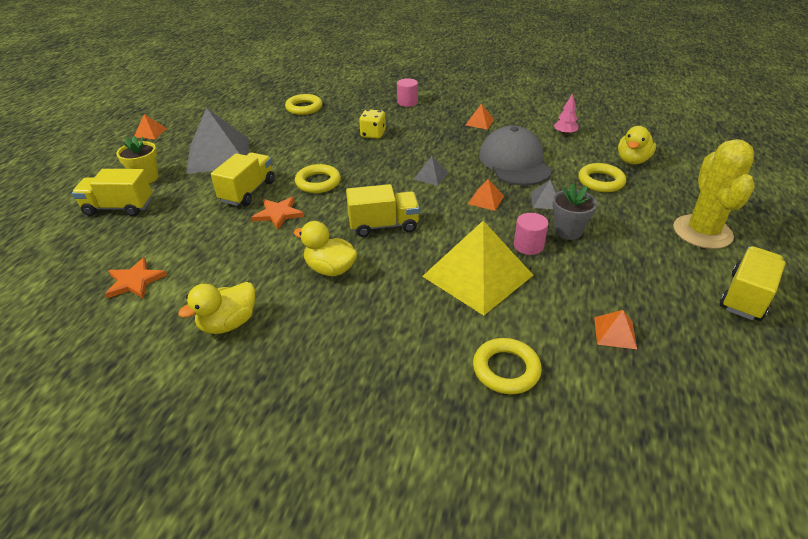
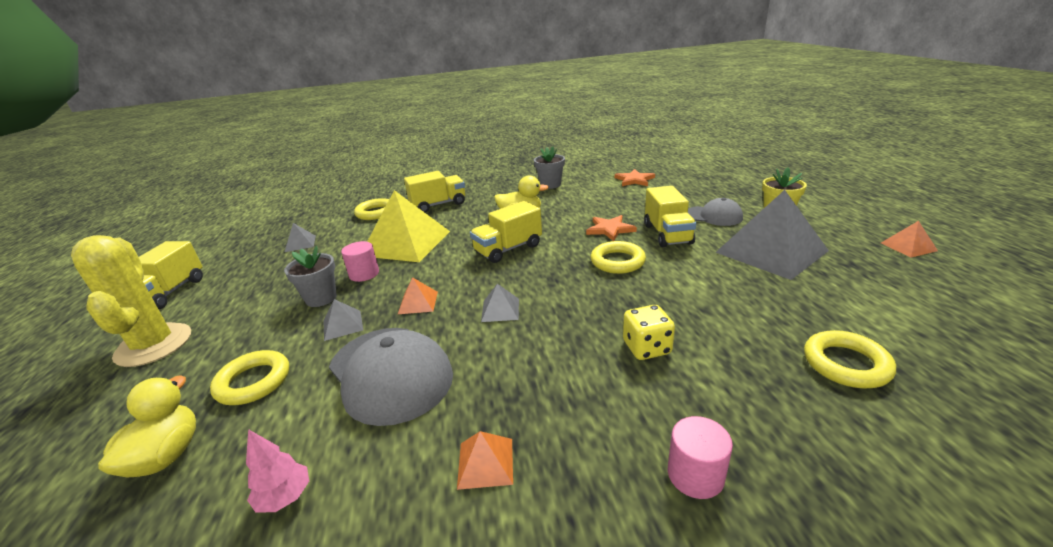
camera: 155 degrees right, 10 degrees down
yellow truck [72,169,152,216] -> yellow truck moved to [404,171,465,213]
yellow duck [178,282,255,334] -> grey flower pot [534,146,565,189]
orange pyramid [594,310,637,349] -> grey pyramid [285,223,316,252]
none -> grey cap [688,198,743,226]

